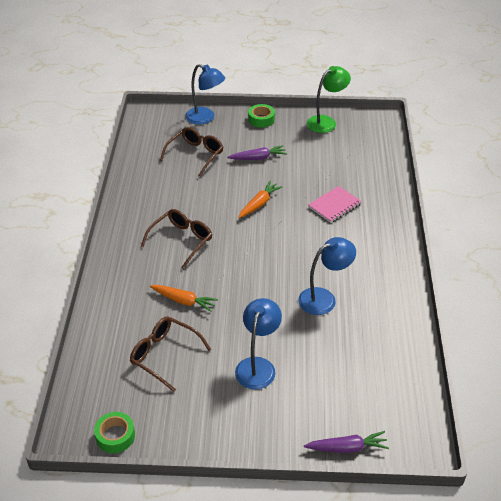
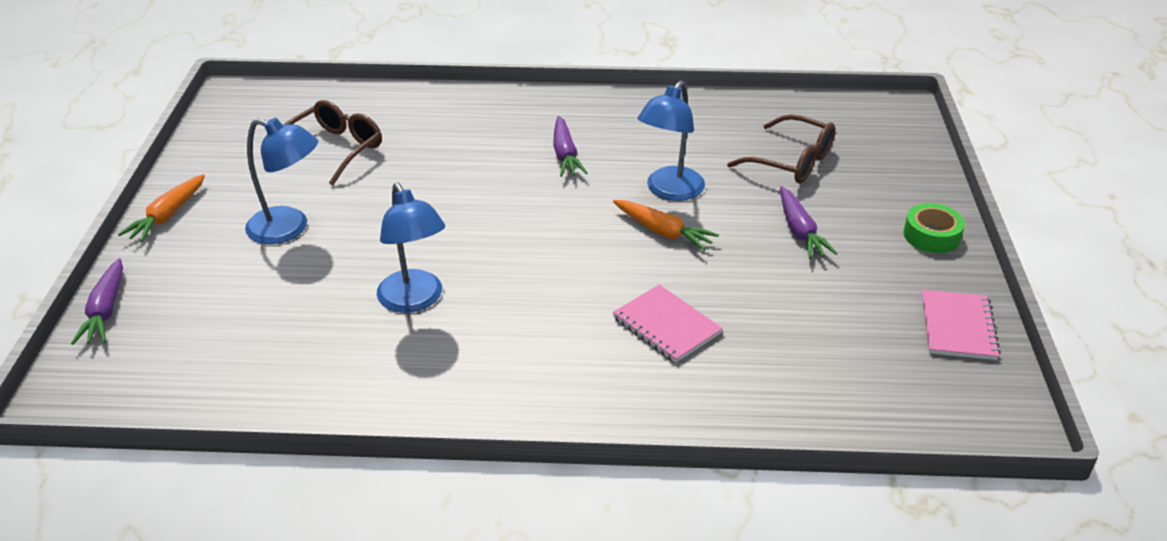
camera: 90 degrees right, 5 degrees down
green tape [94,412,135,453] -> none
brown glasses [141,209,212,269] -> purple carrot [553,116,588,177]
orange carrot [150,285,218,312] -> orange carrot moved to [118,174,205,242]
blue lamp [185,64,225,125] -> blue lamp moved to [637,81,705,201]
green lamp [307,66,351,133] -> pink notebook [921,290,1001,360]

